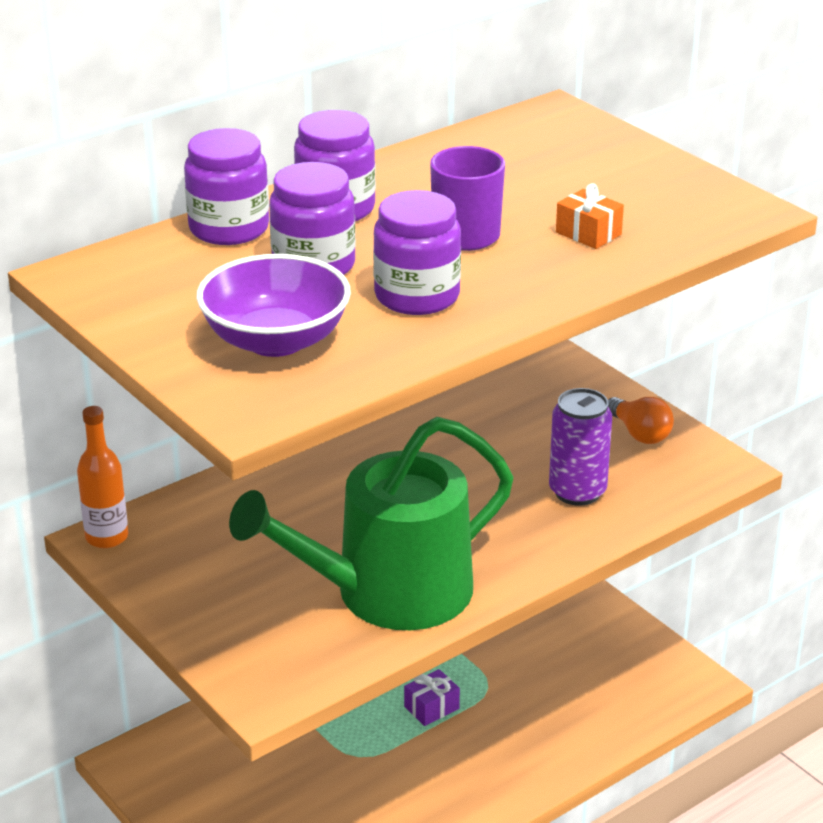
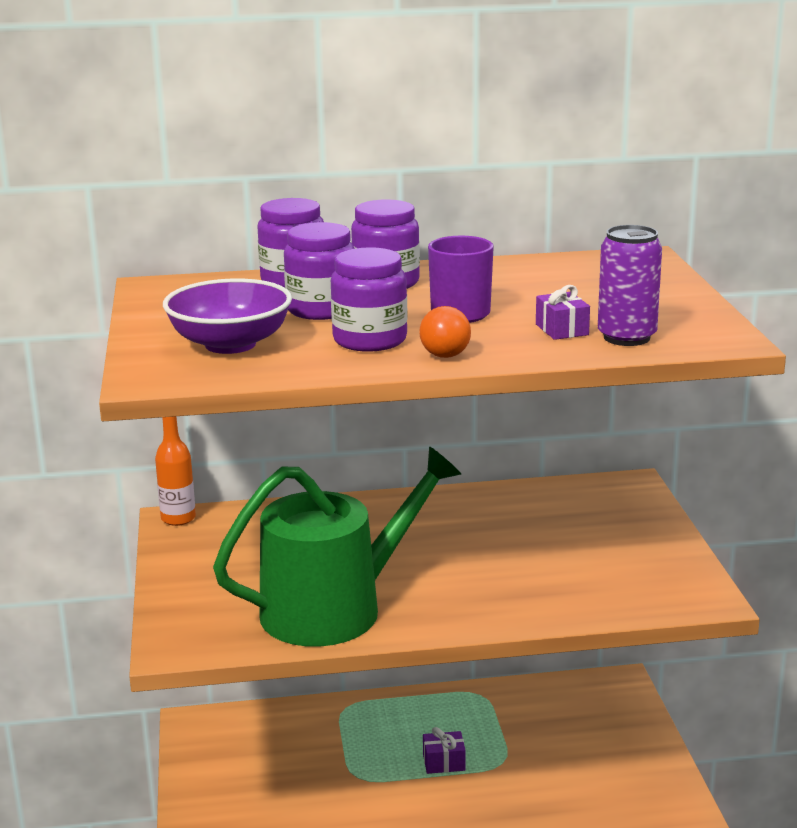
camera: 30 degrees right, 10 degrees down
green watering can [229,417,513,630] -> green watering can turned 150 degrees clockwise [213,446,461,647]
purple can [549,388,612,506] -> purple can moved to [598,225,662,346]
orange gift [556,183,624,249] -> purple gift [536,285,590,340]
orange light bulb [608,397,674,444] -> orange light bulb moved to [419,306,471,358]

